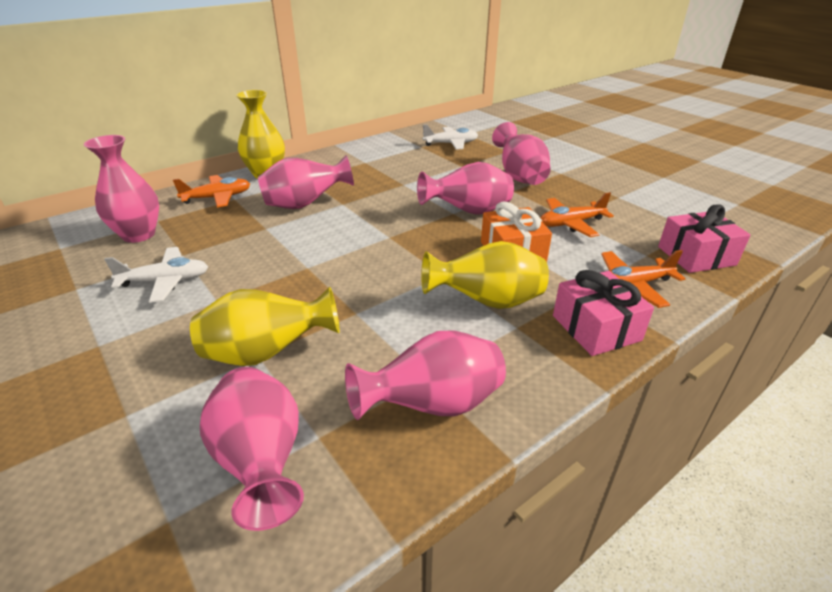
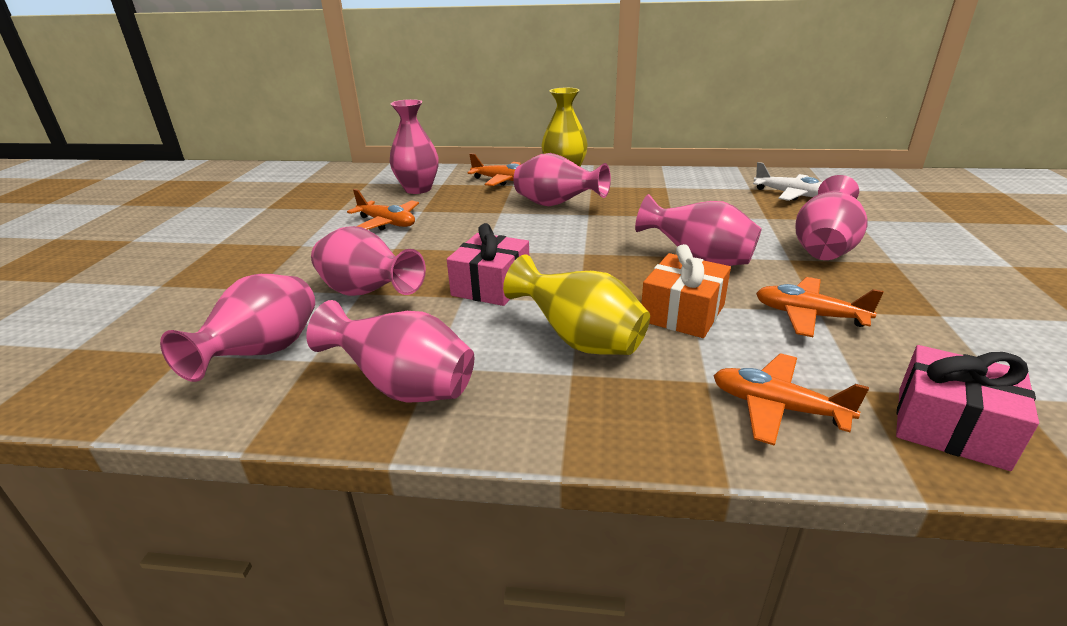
camera: 45 degrees right, 5 degrees down
white plane [104,247,208,303] -> orange plane [347,189,419,231]
yellow vase [190,287,340,366] -> pink vase [311,226,426,296]
pink gift [553,270,654,356] -> pink gift moved to [447,223,529,306]

